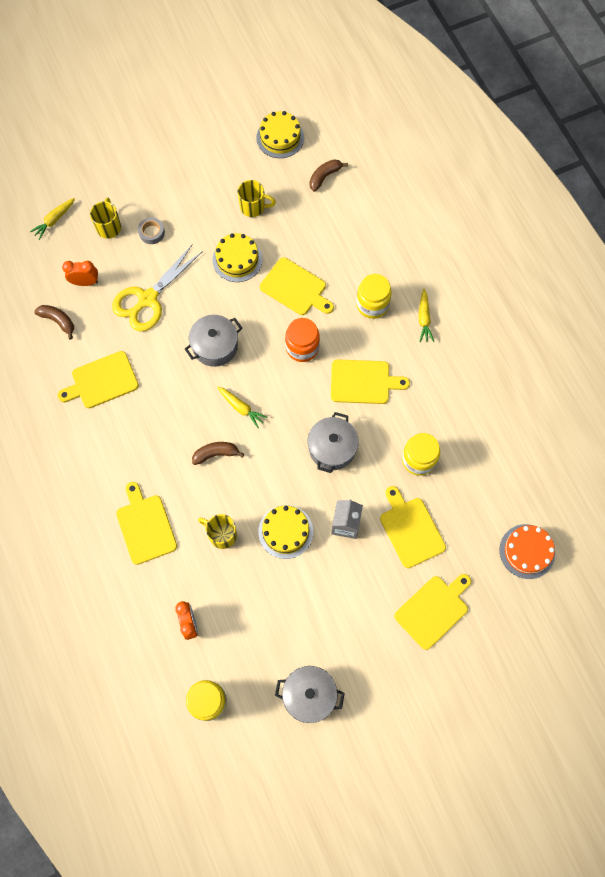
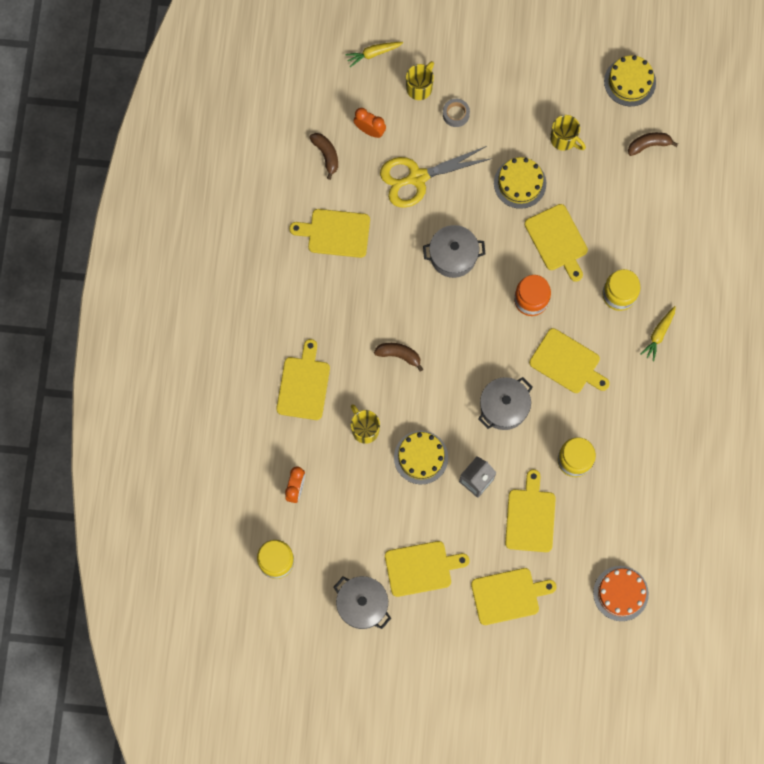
camera: 30 degrees right, 5 degrees up
yellow carrot [217,386,268,428] -> none
none -> yellow cutting board [385,541,469,597]

